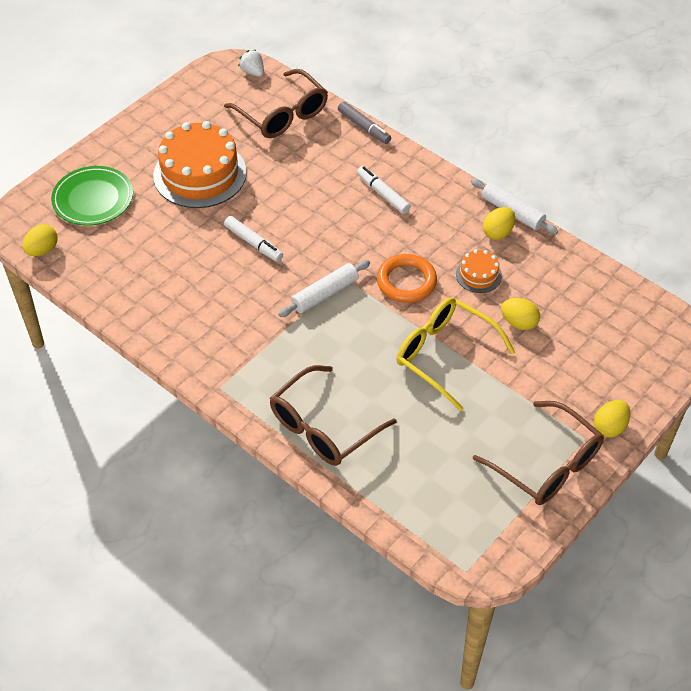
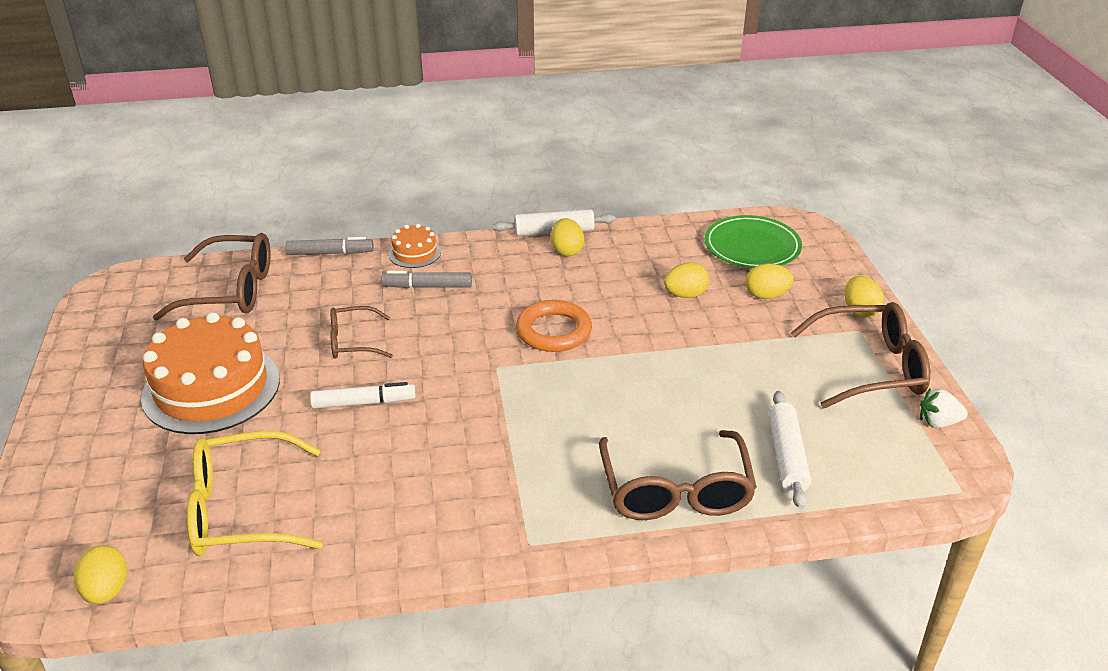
camera: 50 degrees left, 15 degrees down
green plate [51,166,133,226] -> green plate moved to [705,215,802,268]
white strawberry [238,50,264,77] -> white strawberry moved to [920,389,968,428]
white rolling pin [278,260,370,317] -> white rolling pin moved to [768,391,811,509]
white marker [357,166,411,214] -> grey marker [381,271,472,288]
yellow glasses [396,297,515,411] -> yellow glasses moved to [187,431,323,556]
orange cake [456,249,502,293] -> orange cake moved to [388,224,441,268]
none -> brown glasses [331,306,393,359]
none -> yellow egg [745,263,794,299]

